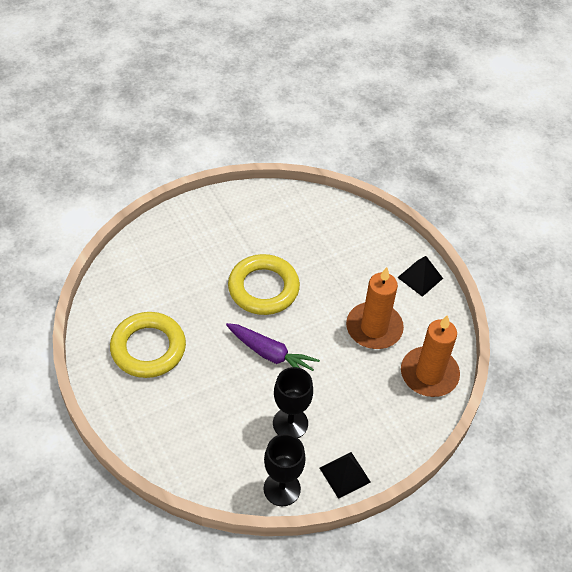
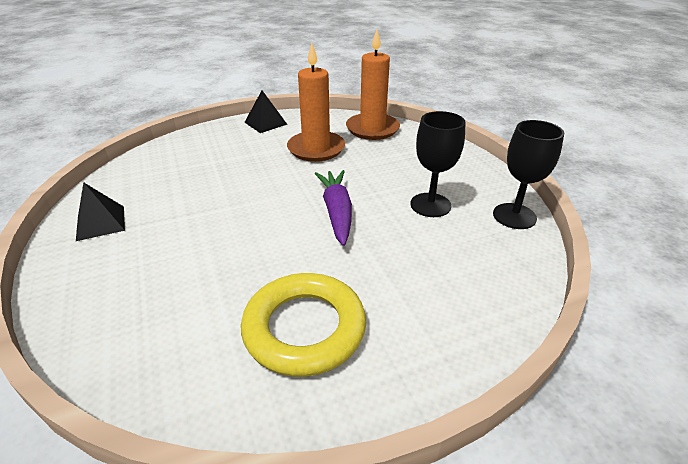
camera: 80 degrees left, 15 degrees down
purple carrot [226,323,320,371] -> purple carrot turned 45 degrees counterclockwise [314,170,352,246]
yellow ring [228,254,300,315] -> none
black pyramid [320,452,371,499] -> black pyramid moved to [76,182,125,241]

